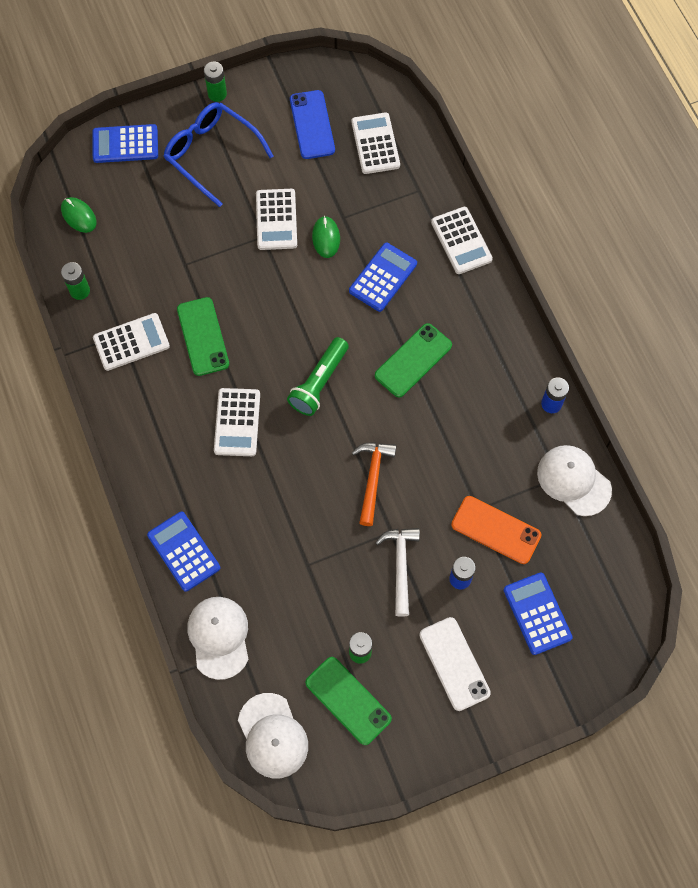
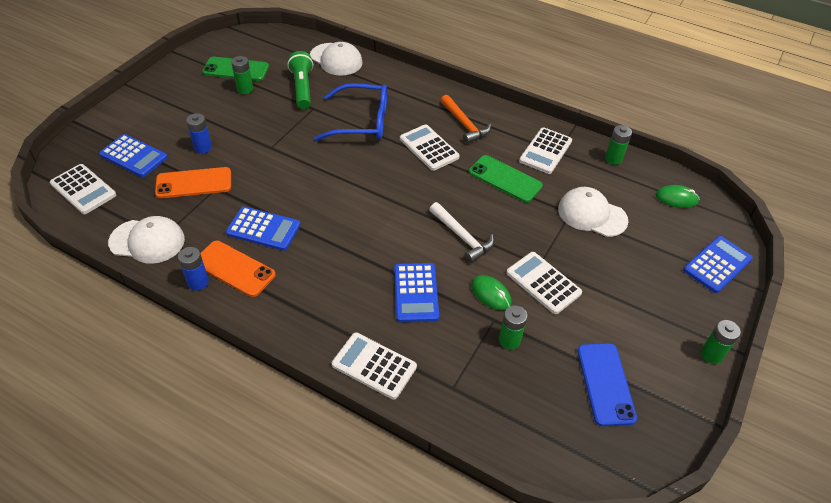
camera: 140 degrees right, 20 degrees down
blue calculator [147,511,220,592] -> blue calculator moved to [226,206,300,251]
blue glasses [163,102,274,207] -> blue glasses moved to [314,83,387,141]
white cap [238,693,308,778] -> white cap moved to [558,187,628,237]
green flashlight [287,337,349,416] -> green flashlight moved to [287,51,313,109]
blue phone [290,90,335,159] -> blue phone turned 45 degrees clockwise [577,343,637,426]
white calculator [352,112,400,174] -> white calculator moved to [50,164,116,214]
orange hammer [352,442,397,526] -> orange hammer moved to [440,95,491,144]
green phone [375,323,452,398] -> none
white hammer [375,528,420,617] -> white hammer moved to [429,202,494,263]
white phone [419,617,491,711] -> none
none -> orange phone [200,241,276,297]
none -> green battery [499,305,527,350]

